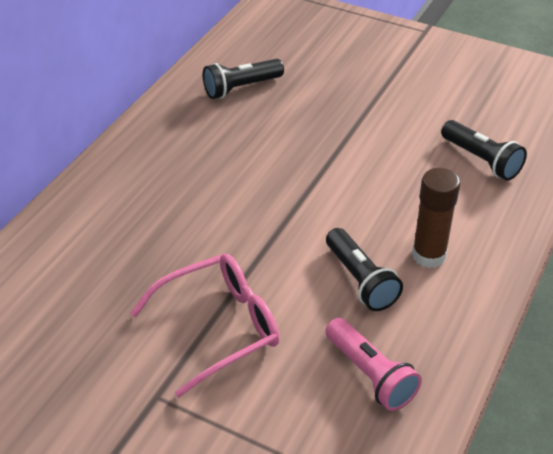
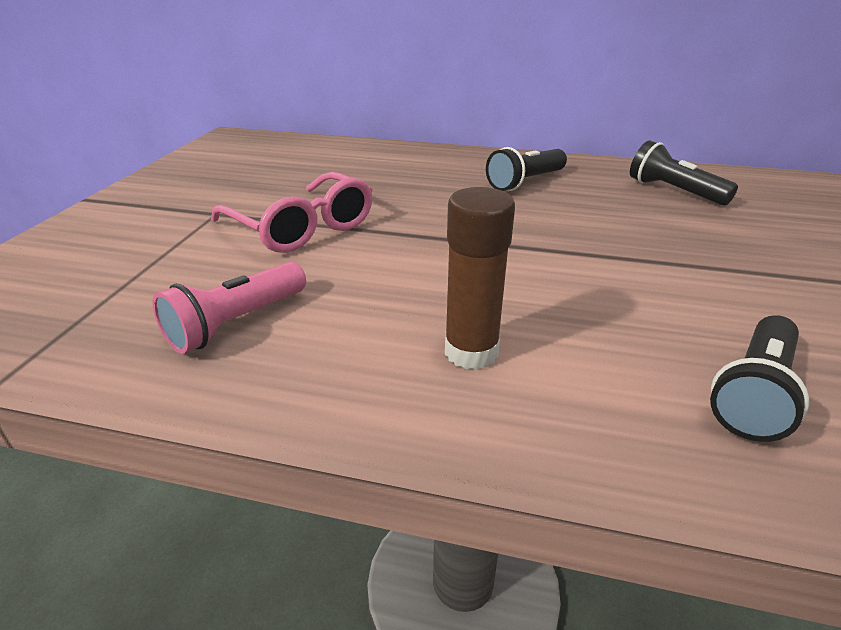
camera: 75 degrees right, 10 degrees down
black flashlight [326,228,403,311] -> black flashlight moved to [486,147,567,191]

